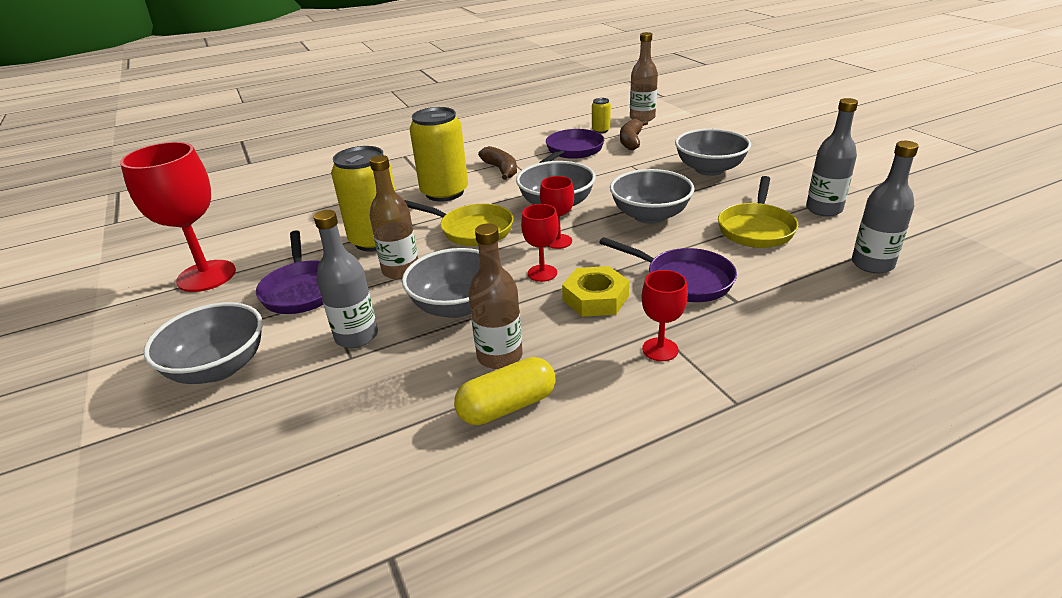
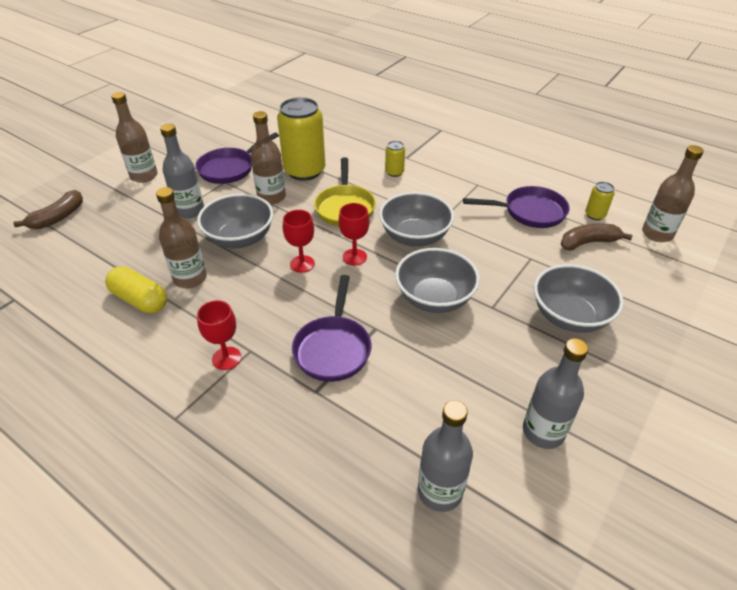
camera: 60 degrees right, 10 degrees up
red goblet [120,142,236,292] -> none
grey bowl [144,302,263,384] -> brown bottle [111,92,158,183]
yellow can [410,107,468,201] -> yellow can [385,141,405,177], size x0.45
brown banana [478,146,517,180] -> brown banana moved to [13,190,83,229]
yellow nut [562,266,629,317] -> none
yellow pan [718,176,798,248] -> none

